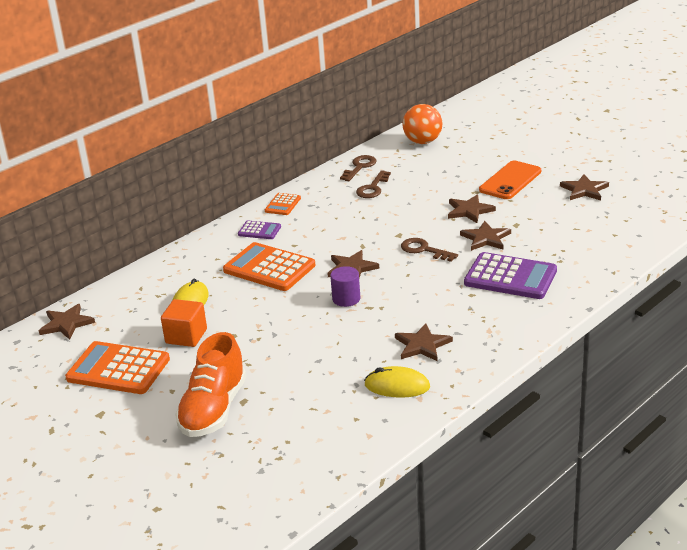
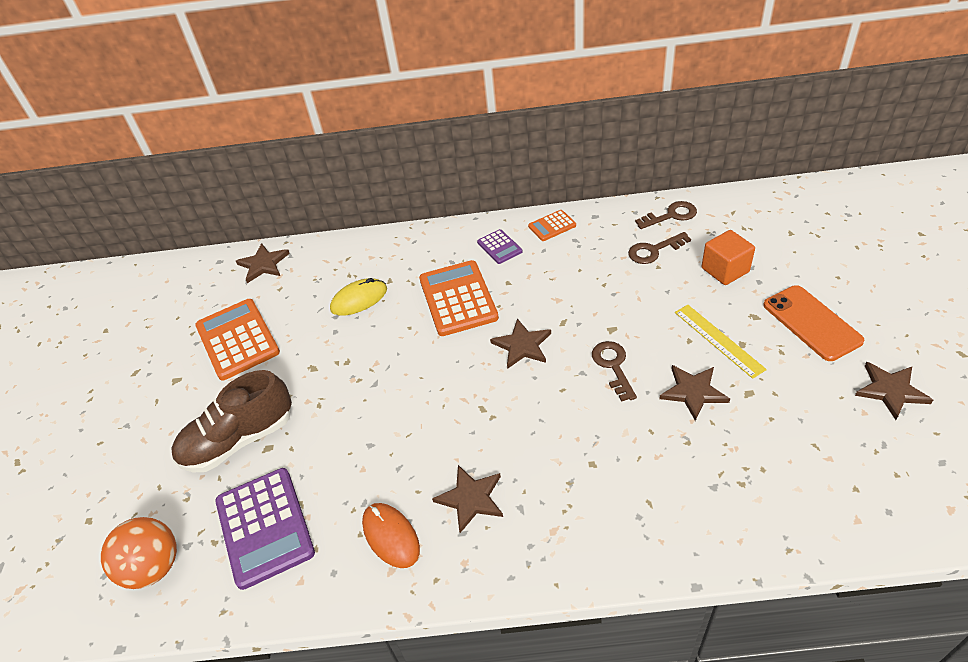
camera: 45 degrees right, 15 degrees up
orange cube [161,299,207,347] -> orange cube moved to [702,230,755,285]
orange shoe [175,332,246,437] -> brown shoe [171,370,292,472]
purple cylinder [330,266,360,307] -> none
yellow mouse [364,366,430,398] -> orange mouse [362,503,420,568]
orange ball [403,104,442,144] -> orange ball moved to [101,517,177,589]
brown star [448,195,496,223] -> yellow ruler [675,305,767,379]
purple calculator [464,252,557,299] -> purple calculator moved to [215,468,315,590]
orange phone [479,161,541,199] -> orange phone turned 75 degrees clockwise [763,285,864,361]

